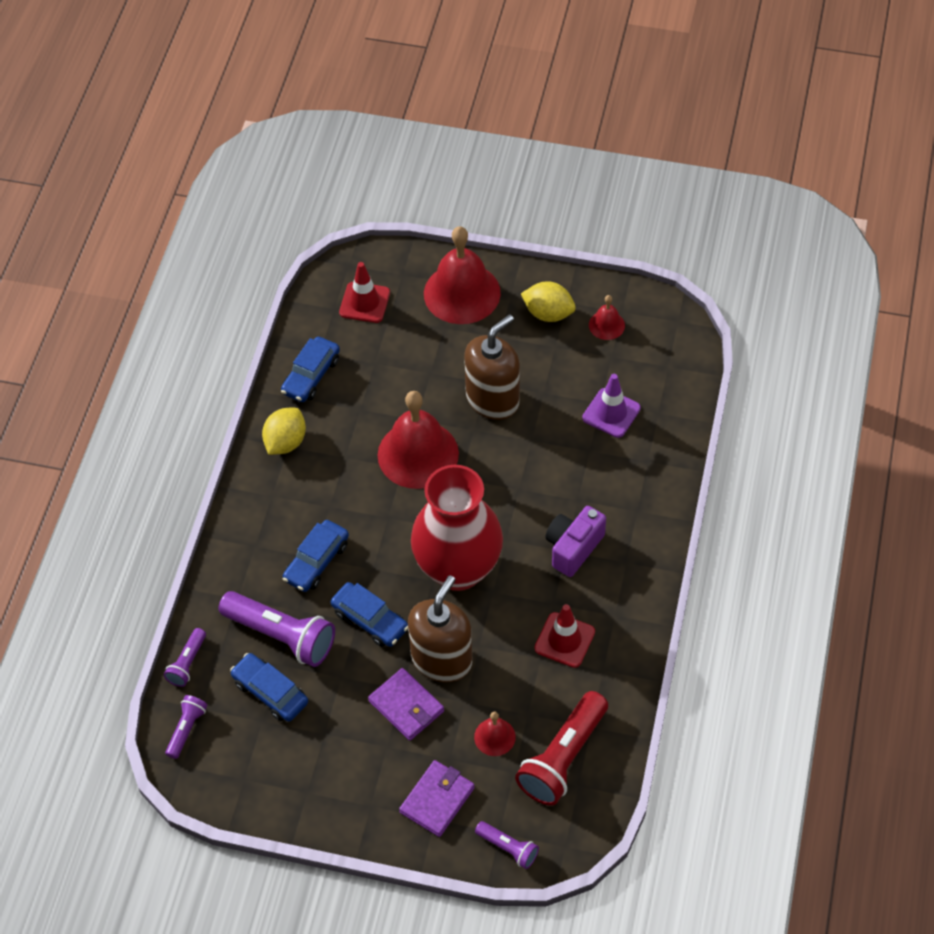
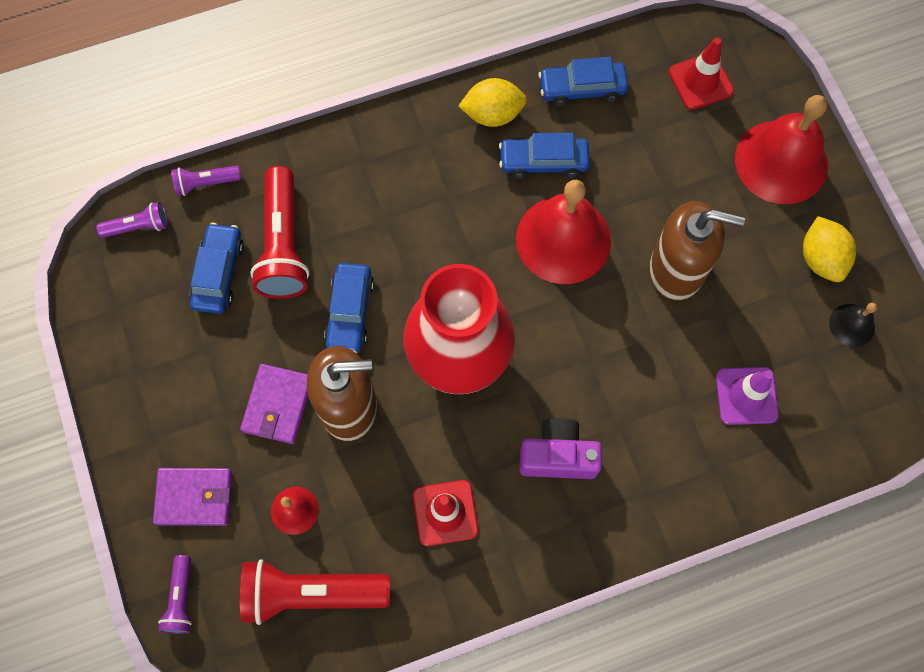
camera: 55 degrees right, 15 degrees up
purple flashlight [219,591,335,667] -> red flashlight [250,166,309,299]
blue car [282,520,349,592] -> blue car moved to [499,133,590,179]
red bell [589,295,625,340] -> black bell [829,303,877,347]

